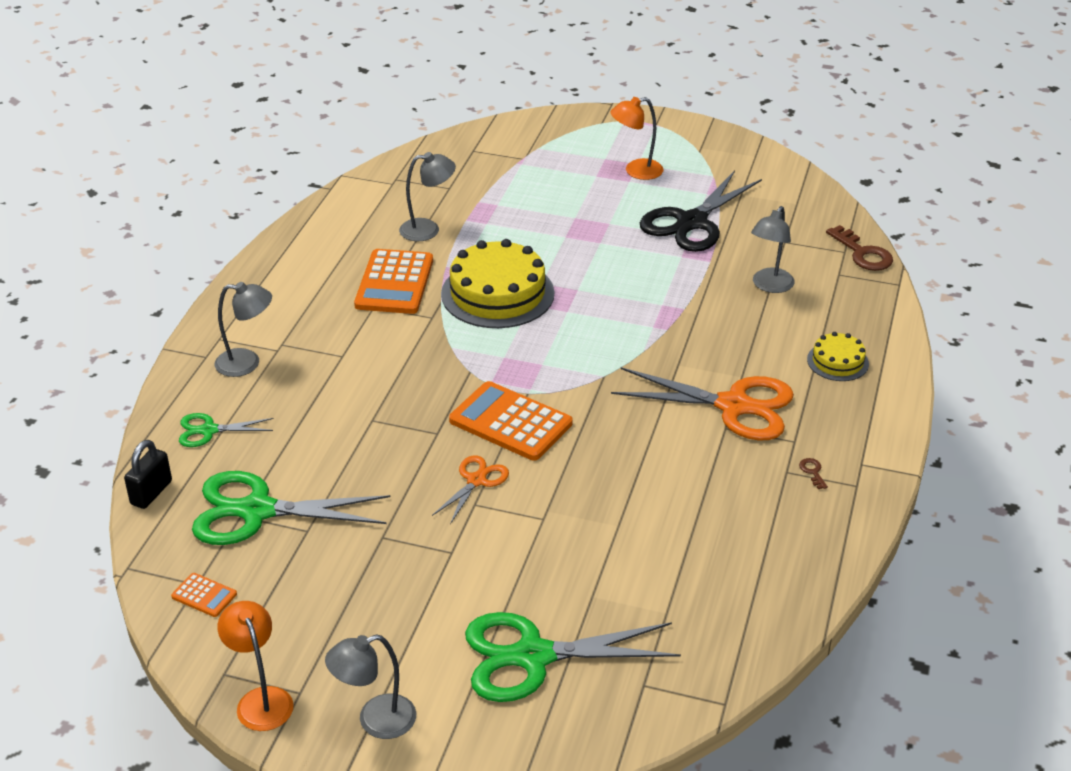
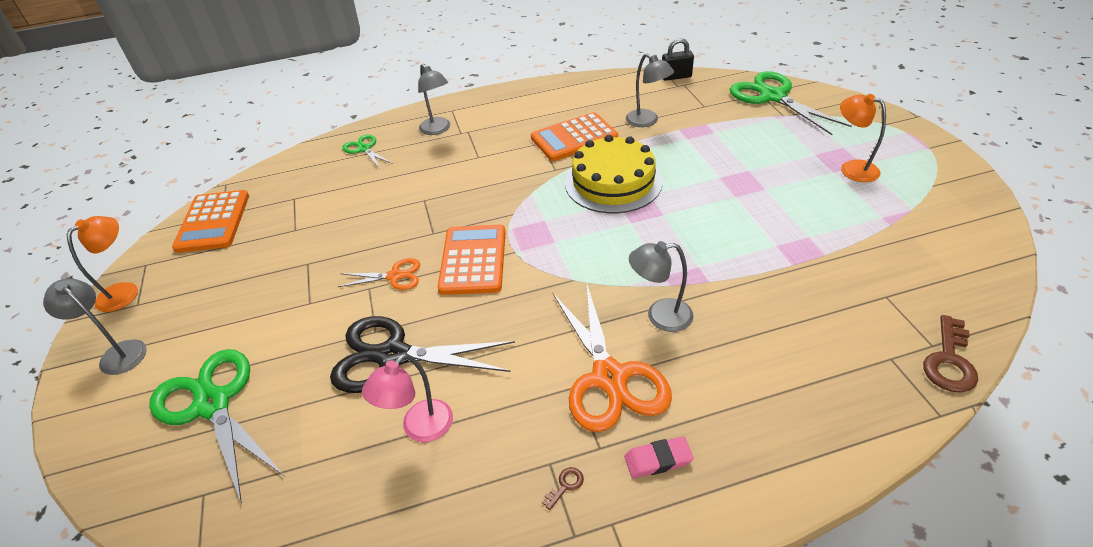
camera: 60 degrees right, 5 degrees up
black padlock [124,440,172,509] -> black padlock moved to [662,38,694,81]
orange calculator [171,573,237,617] -> orange calculator [172,190,249,253], size x2.15
green scissors [192,471,390,545] -> green scissors moved to [730,71,852,135]
black scissors [640,170,762,252] -> black scissors moved to [330,316,515,393]
grey lamp [751,206,794,293] -> grey lamp moved to [629,241,694,332]
yellow cake [807,332,869,381] -> none
none -> pink lamp [362,354,453,442]
none -> pink eraser [624,436,694,478]

